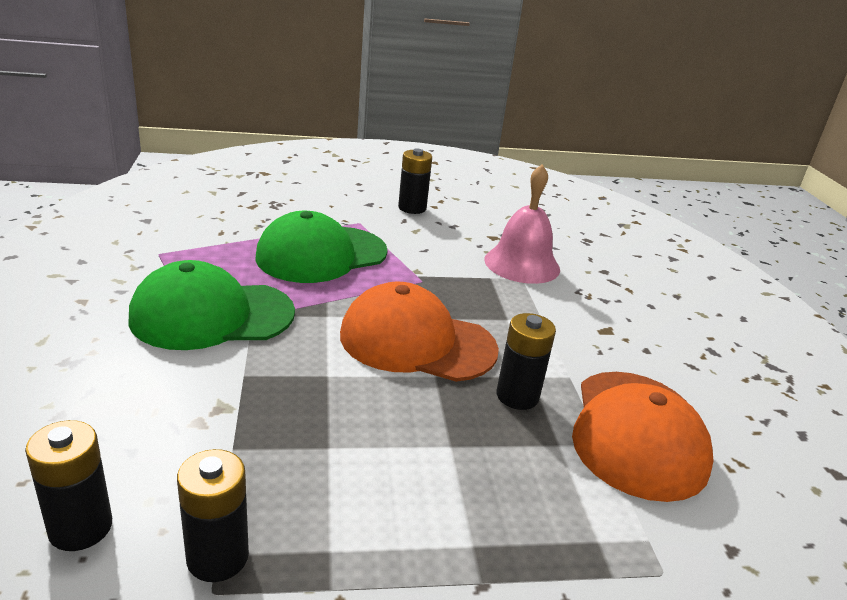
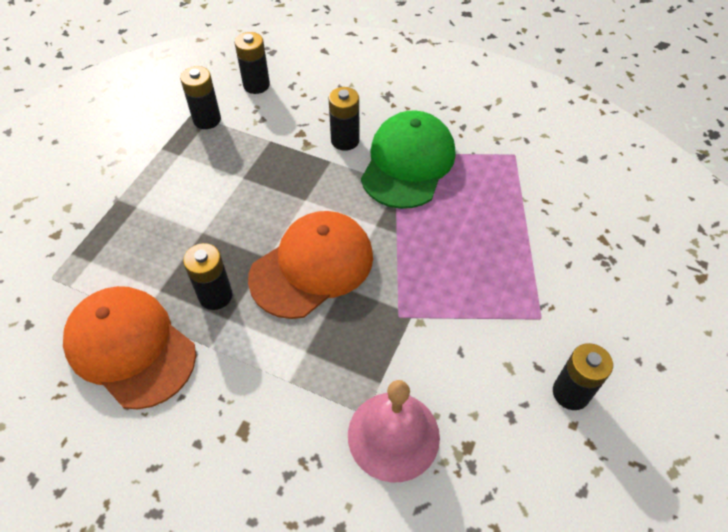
camera: 125 degrees right, 25 degrees up
green cap [255,211,388,283] -> none
none -> black battery [328,87,360,151]

